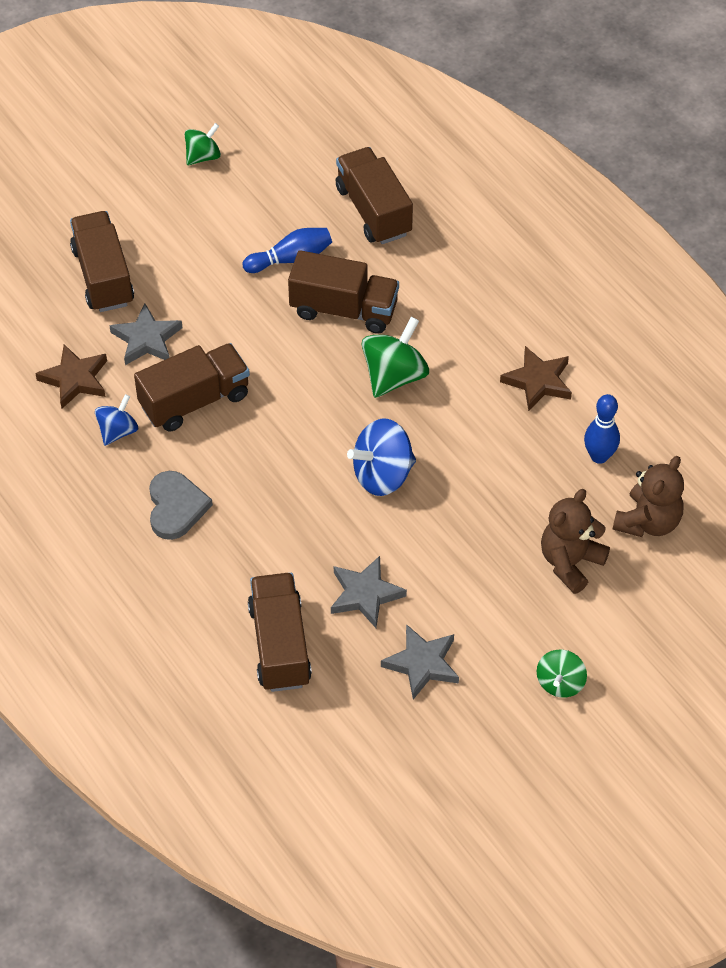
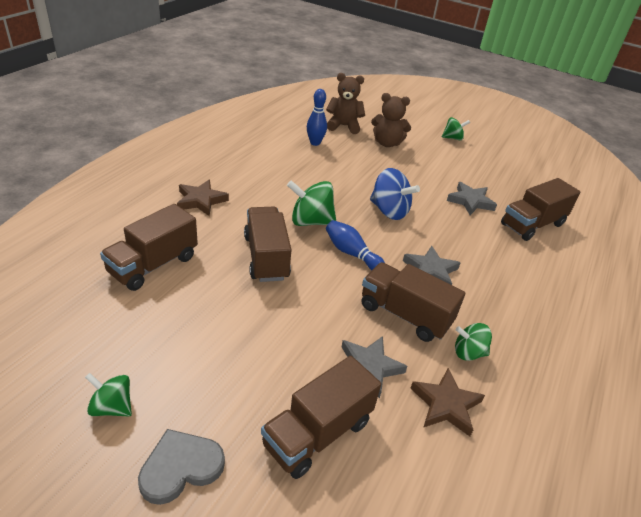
camera: 120 degrees left, 15 degrees down
blue spinning top [95,394,138,446] -> green spinning top [455,323,492,361]
grey heart [149,471,213,540] -> grey heart moved to [138,429,225,505]
blue bowling pin [243,228,332,273] -> blue bowling pin moved to [326,220,385,270]
grey star [381,624,459,700] -> grey star moved to [403,246,461,285]
brown star [500,346,572,411] -> brown star moved to [177,180,229,216]

